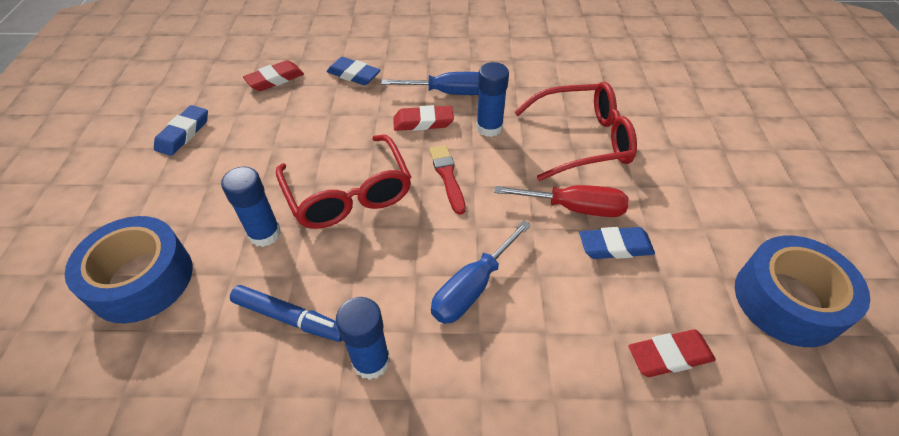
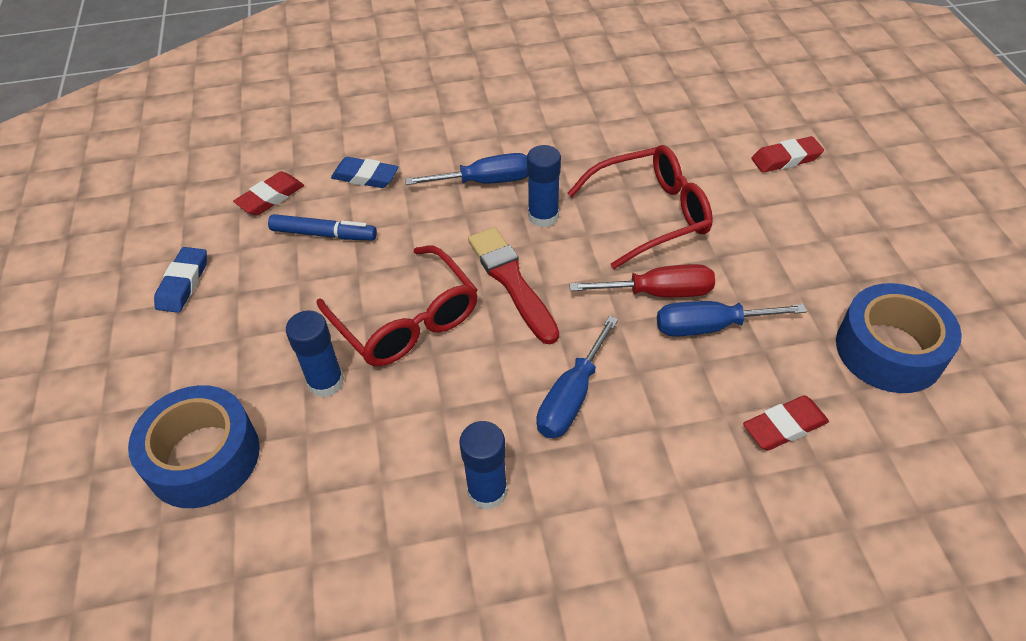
camera: 10 degrees left, 0 degrees up
blue marker [230,285,342,342] -> blue marker moved to [268,214,377,241]
red eraser [393,105,454,131] -> red eraser moved to [752,136,824,173]
red brush [429,145,466,215] -> red brush [468,227,559,344], size x1.53
blue eraser [579,227,655,259] -> blue screwdriver [657,301,807,337]

